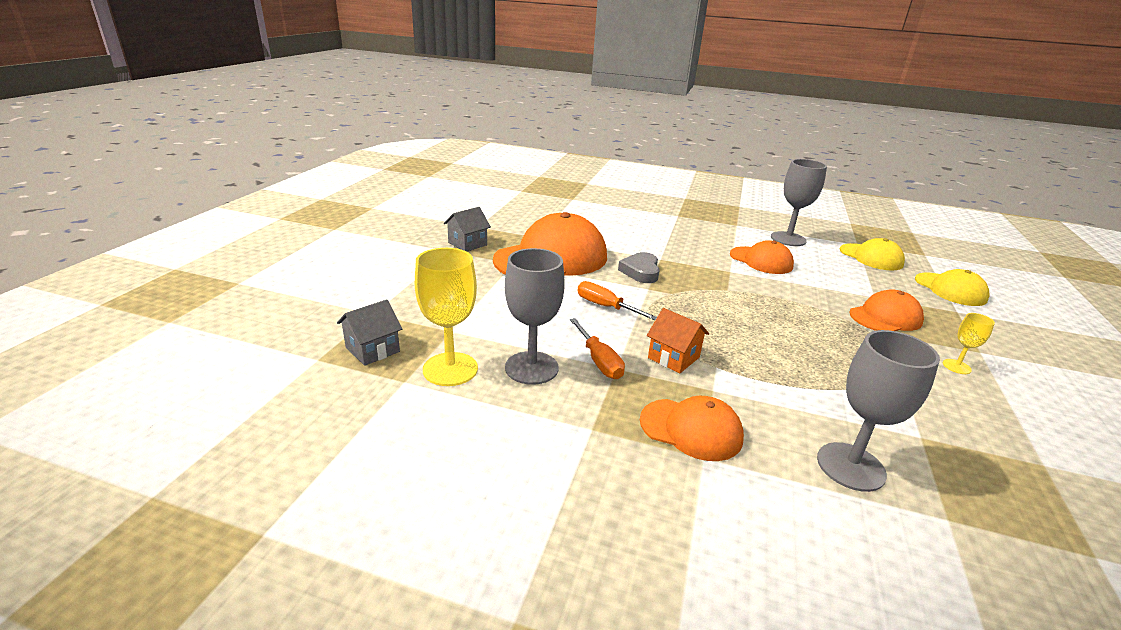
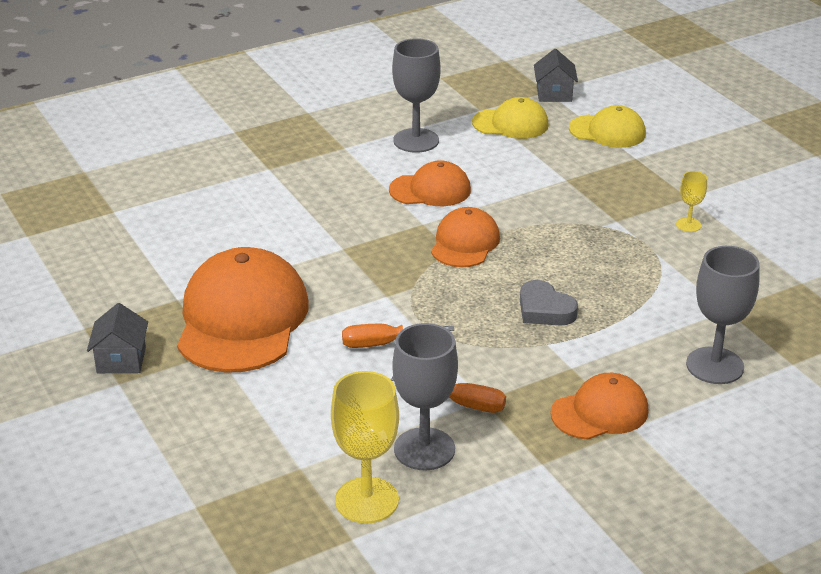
camera: 45 degrees left, 5 degrees up
grey house [337,300,402,366] -> grey house moved to [534,49,578,102]
grey heart [618,252,660,283] -> grey heart moved to [520,280,578,326]
orange house [647,308,709,373] -> none
orange cap [849,289,924,331] -> orange cap moved to [431,207,500,267]

